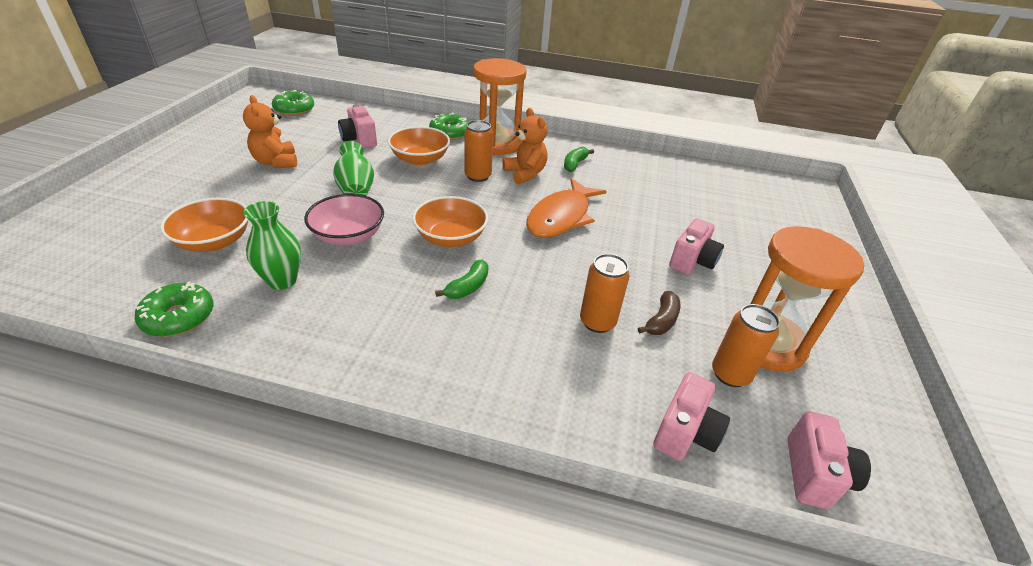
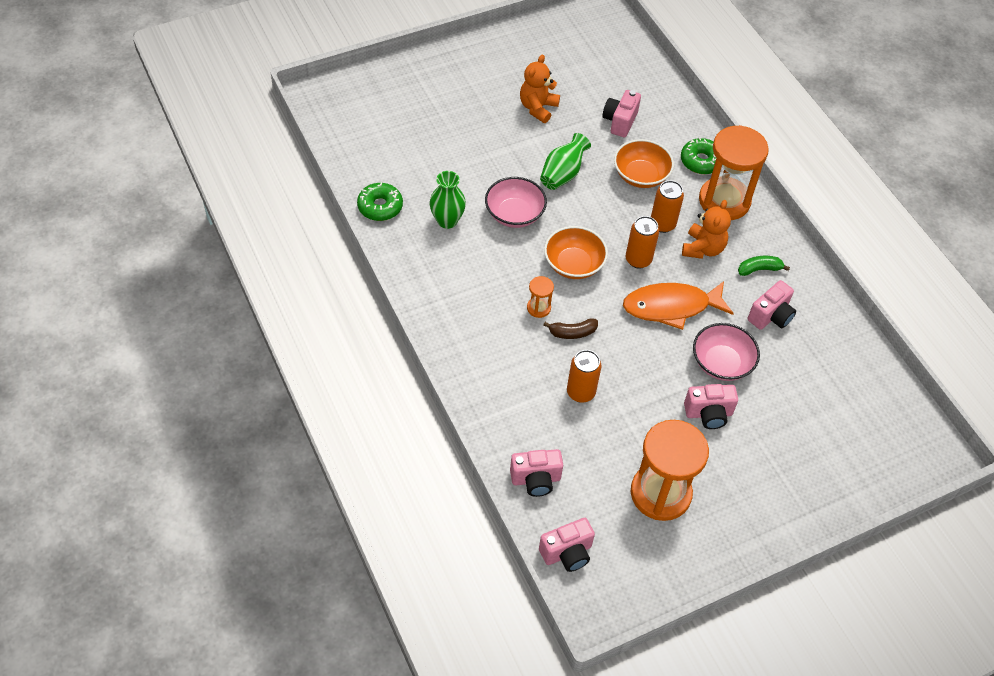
camera: 50 degrees right, 15 degrees up
orange bowl [160,198,248,252] -> none
green donut [272,90,314,116] -> none
green banana [435,260,489,299] -> orange hourglass [527,276,554,318]
brown banana [638,291,681,335] -> brown banana moved to [543,318,598,339]
orange can [712,304,780,387] -> orange can moved to [626,216,659,269]
none -> pink bowl [693,323,760,381]
none -> pink camera [748,280,796,330]

